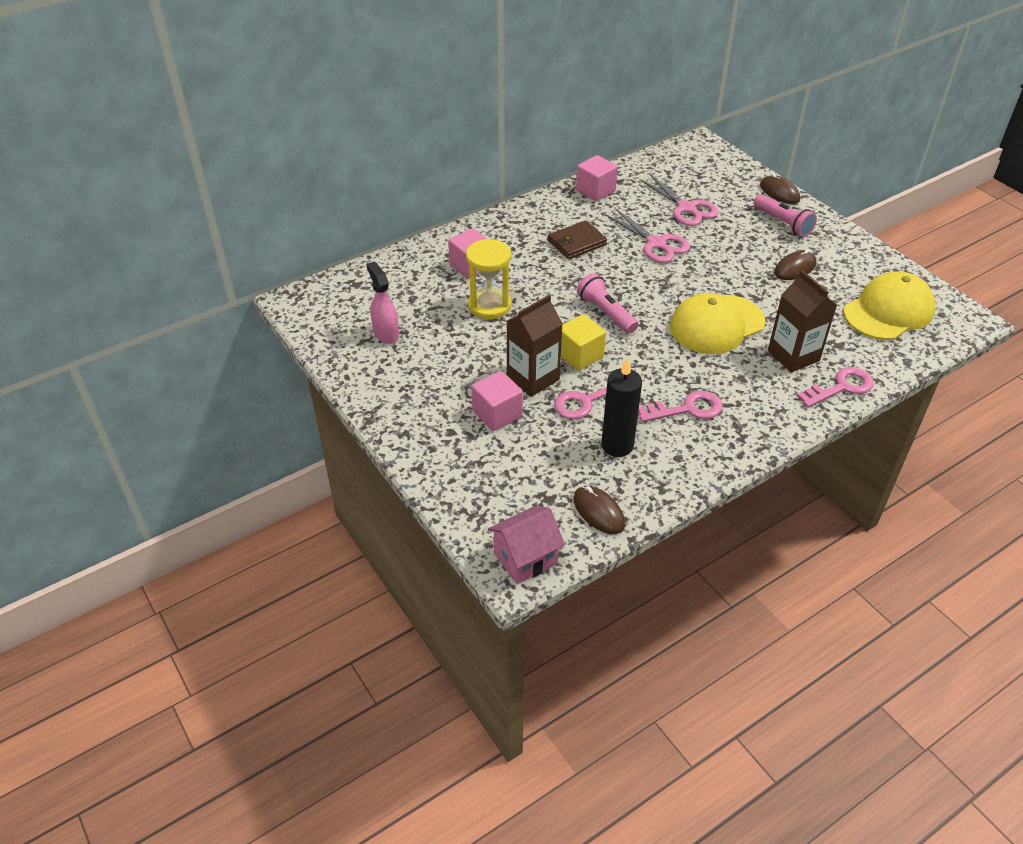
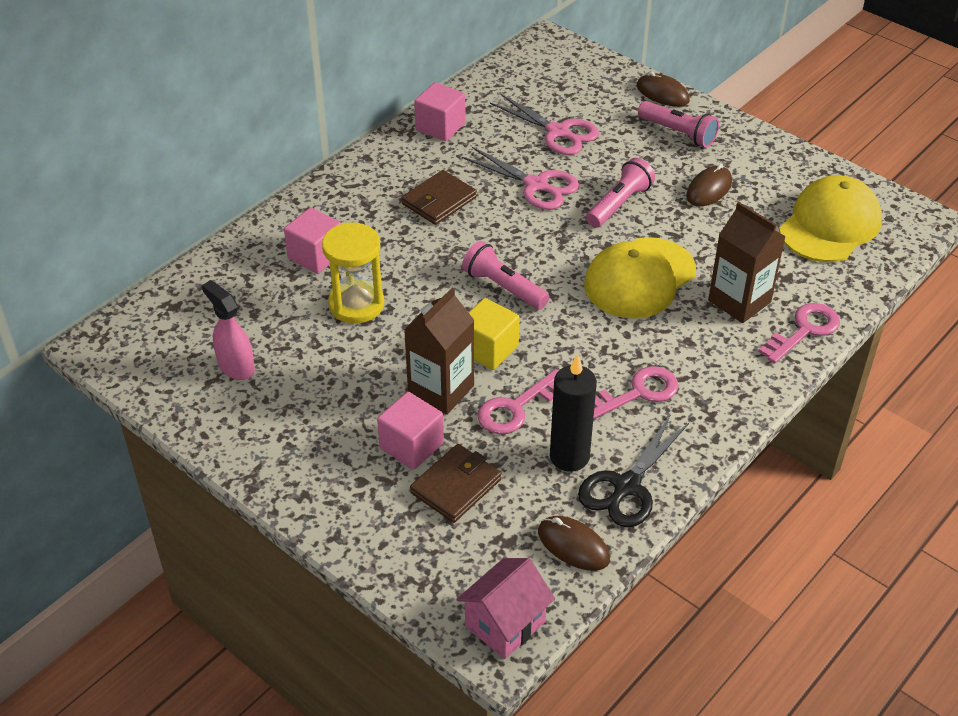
camera: 15 degrees left, 0 degrees up
none -> brown wallet [410,444,501,523]
none -> black scissors [578,416,689,528]
none -> pink flashlight [586,158,655,227]

